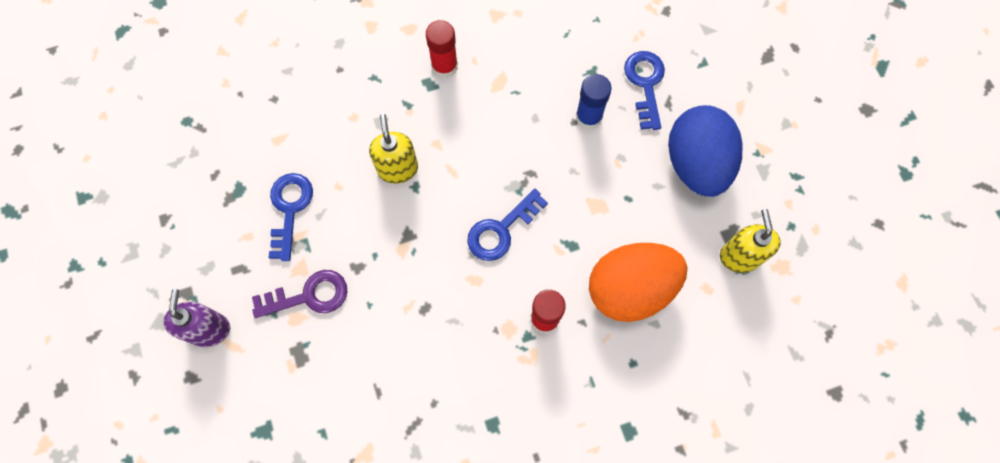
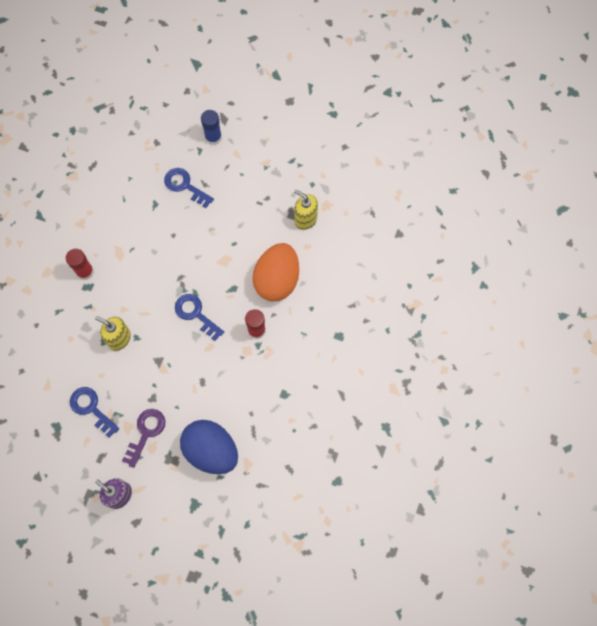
camera: 50 degrees left, 0 degrees up
blue key [467,189,548,261] -> blue key turned 135 degrees clockwise [175,294,224,341]
blue glue stick [576,74,612,129] -> blue glue stick moved to [201,110,222,145]
blue egg [668,105,742,197] -> blue egg moved to [180,420,238,474]

